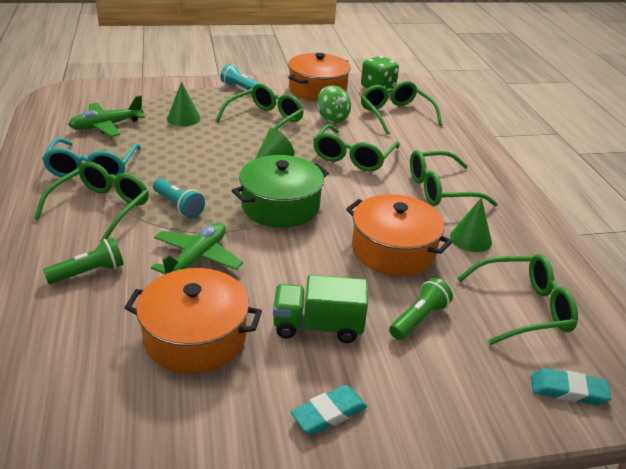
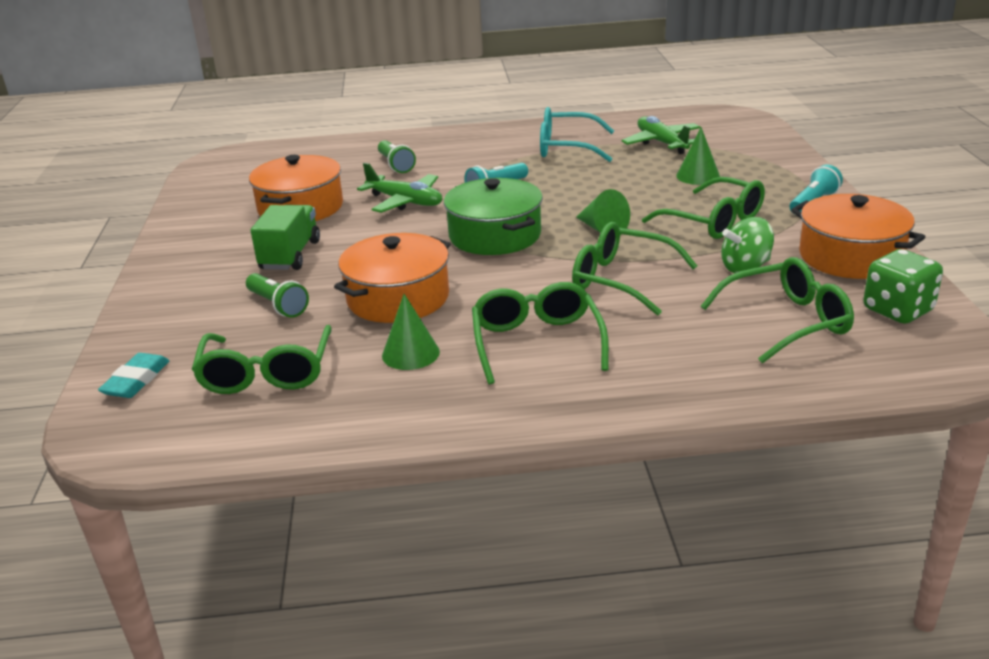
camera: 100 degrees right, 5 degrees down
green glasses [34,161,149,242] -> none
turquoise eraser [291,385,367,435] -> none

